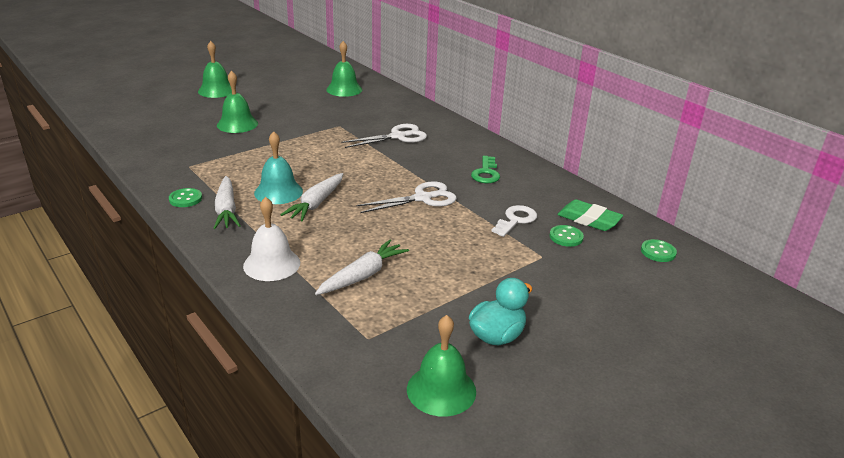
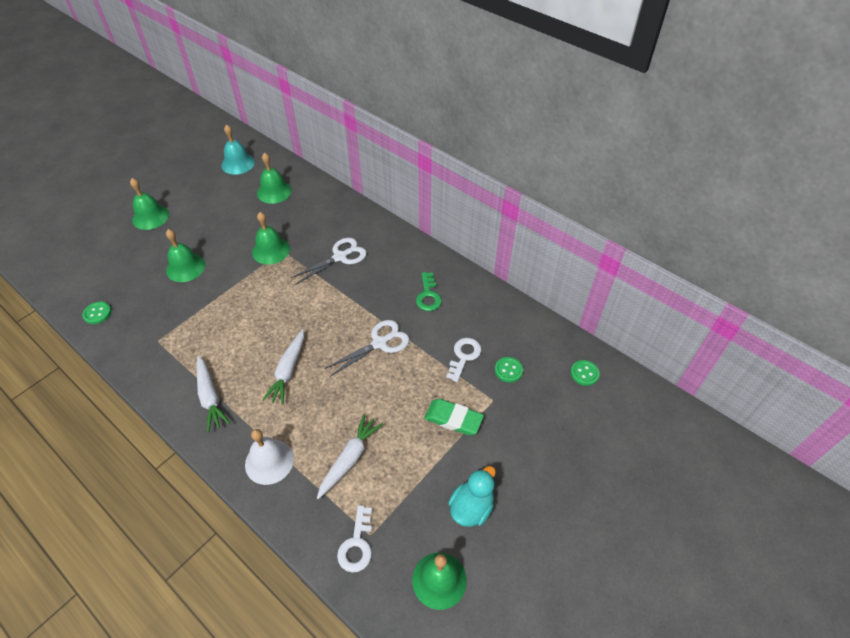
camera: 10 degrees left, 20 degrees up
green button [169,188,202,207] -> green button moved to [82,302,111,324]
turquoise bell [254,131,303,204] -> turquoise bell moved to [221,124,255,175]
green eraser [557,199,623,231] -> green eraser moved to [424,399,484,435]
none -> green bell [252,212,290,265]
none -> white key [337,505,372,572]

